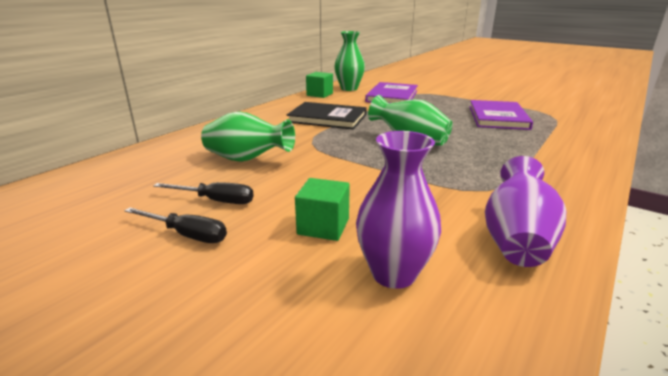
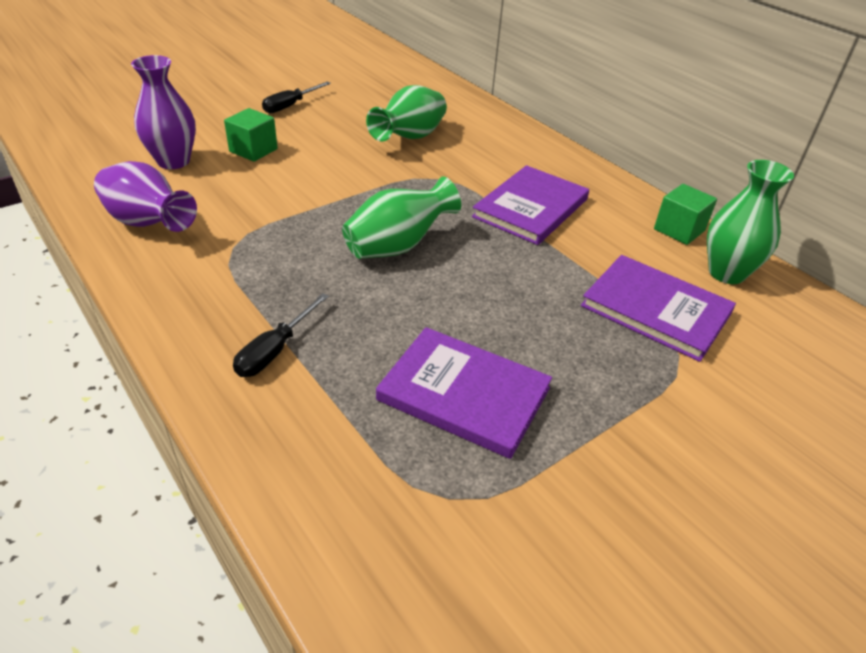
camera: 105 degrees right, 15 degrees up
black screwdriver [153,182,254,204] -> black screwdriver moved to [233,293,329,377]
black book [287,102,367,130] -> purple book [472,165,589,245]

